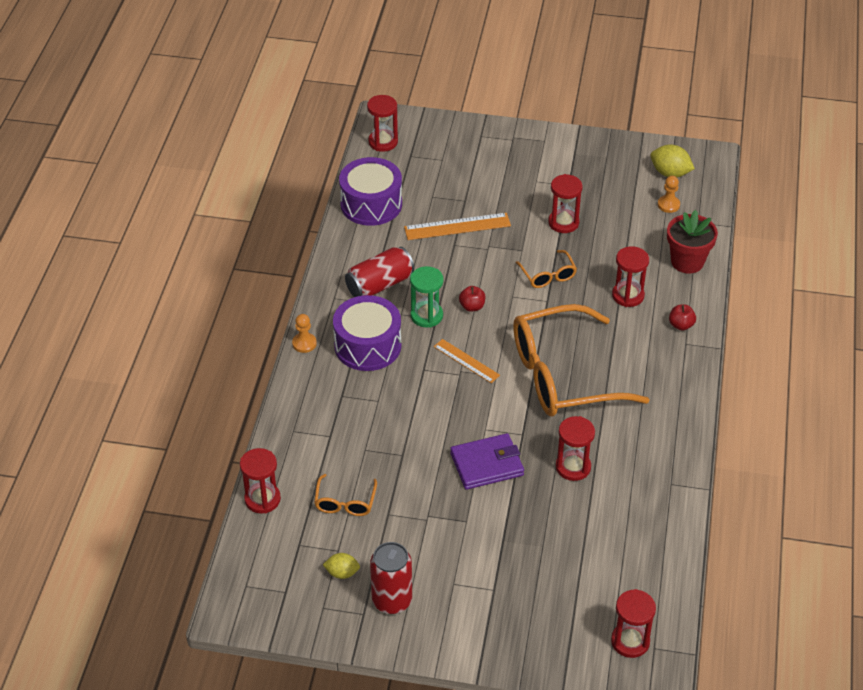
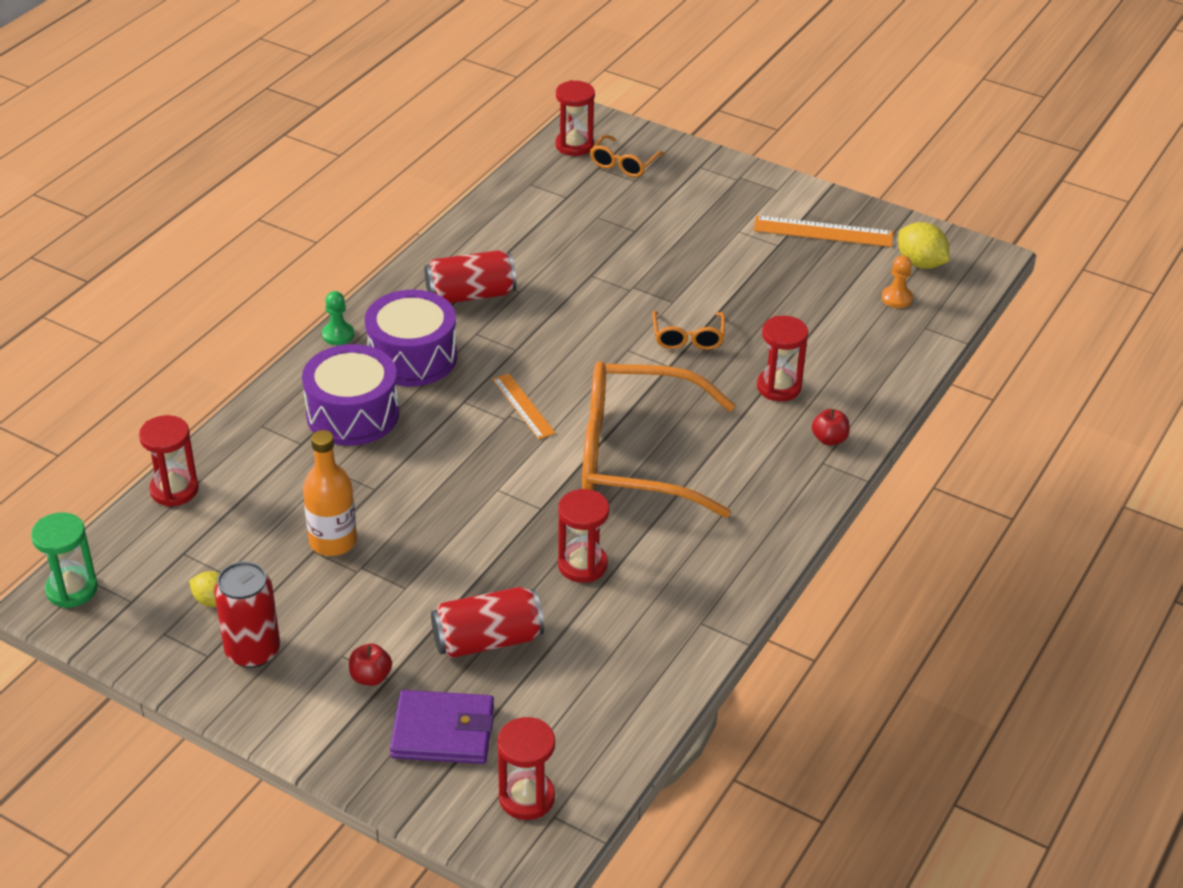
camera: 20 degrees right, 5 degrees down
orange pawn [292,314,317,353] -> green pawn [322,291,354,345]
orange glasses [314,474,377,516] -> orange glasses moved to [590,135,665,177]
purple drum [339,157,402,226] -> purple drum moved to [302,344,399,446]
orange ruler [404,213,511,240] -> orange ruler moved to [753,215,893,247]
green hourglass [410,266,444,328] -> green hourglass moved to [31,512,98,608]
purple wallet [450,433,524,490] -> purple wallet moved to [390,690,494,764]
red apple [459,286,485,312] -> red apple moved to [349,643,392,686]
red hourglass [548,174,583,233] -> none
red flower pot [667,210,718,273] -> none
none -> orange bottle [303,430,357,556]
none -> red can [431,587,544,658]

